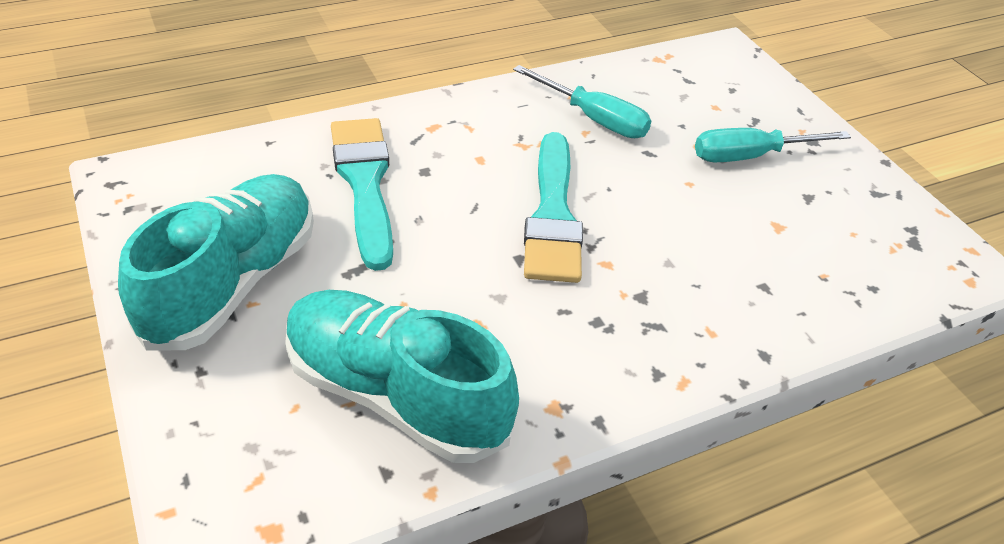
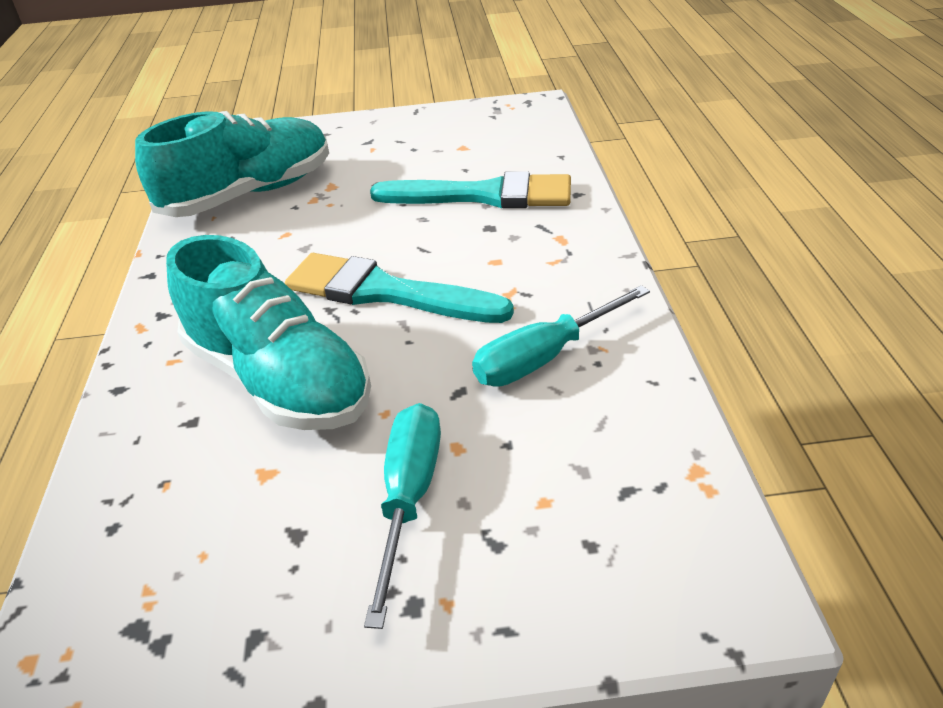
camera: 115 degrees right, 5 degrees down
turquoise shoe [118,174,314,351] -> turquoise shoe moved to [166,235,371,430]

